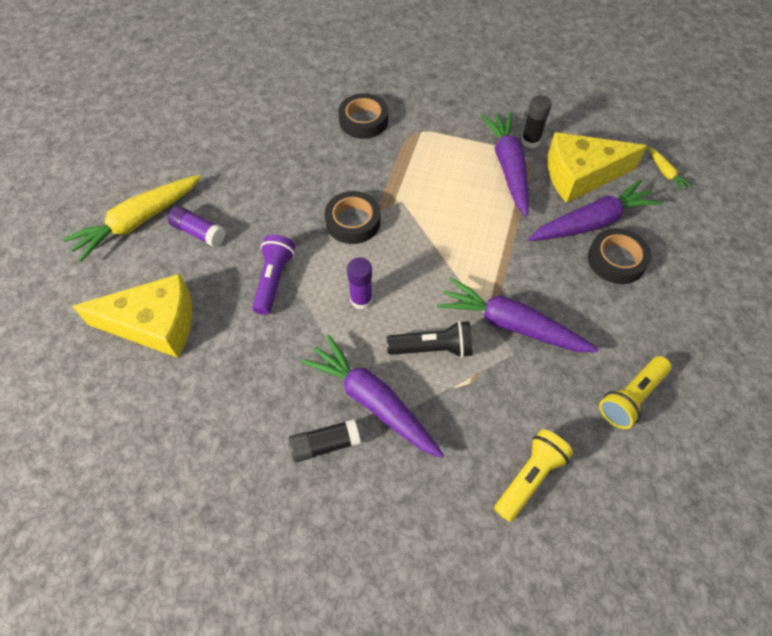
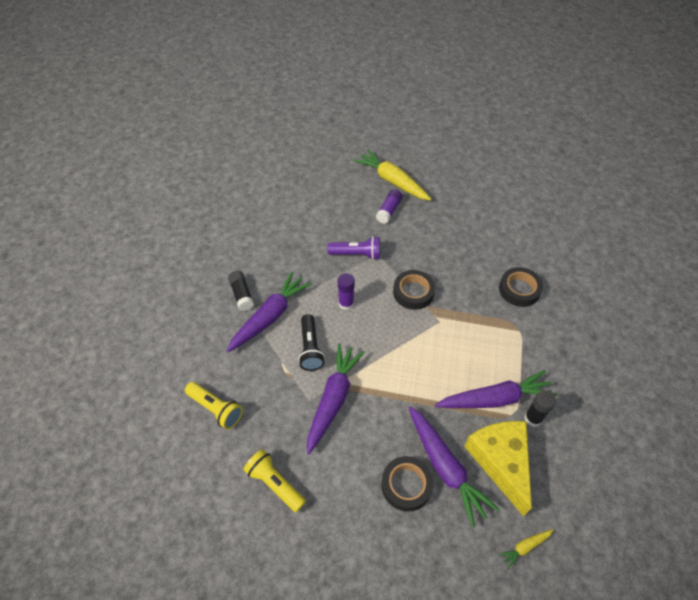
camera: 85 degrees right, 5 degrees down
yellow cheese [72,274,192,358] -> none

